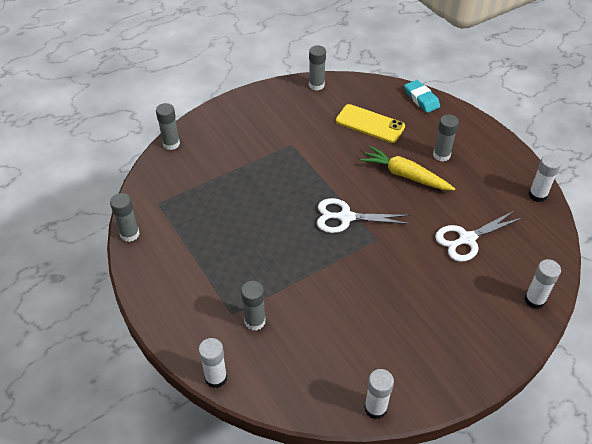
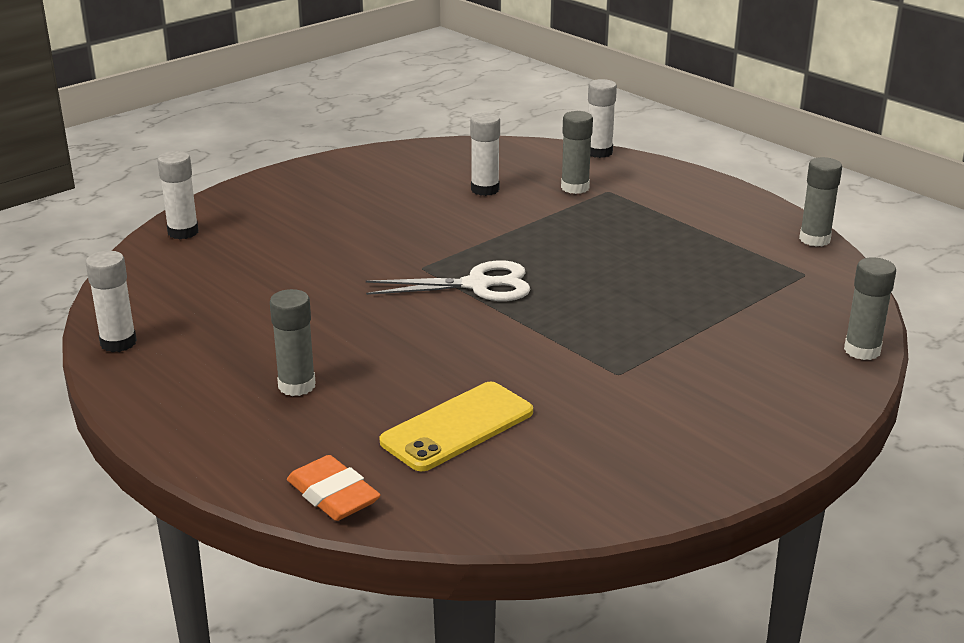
camera: 170 degrees right, 20 degrees down
grey glue stick [309,46,326,91] -> none
yellow phone [336,104,405,143] -> yellow phone turned 60 degrees counterclockwise [380,382,533,471]
yellow carrot [360,146,455,190] -> none
white glue stick [364,369,394,419] -> white glue stick moved to [470,113,500,196]
turquoise eraser [404,80,440,113] -> orange eraser [287,455,381,521]
white scissors [435,210,523,262] -> none

